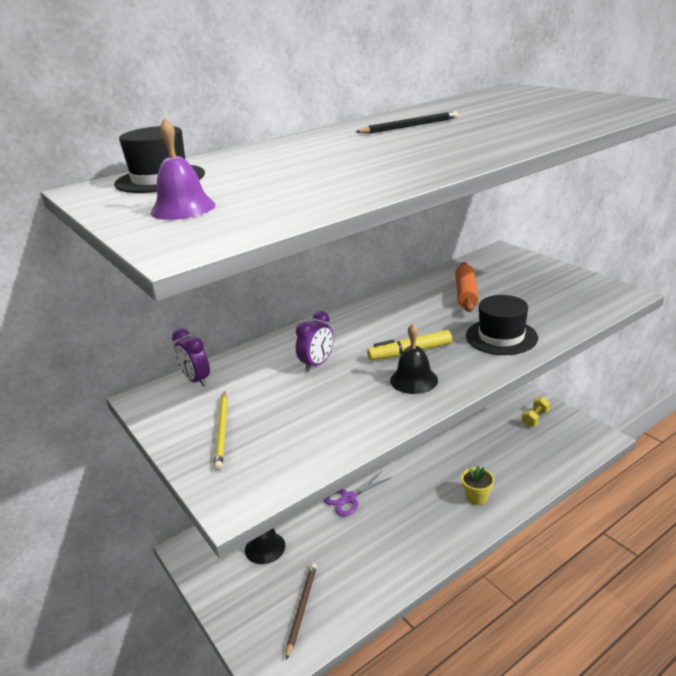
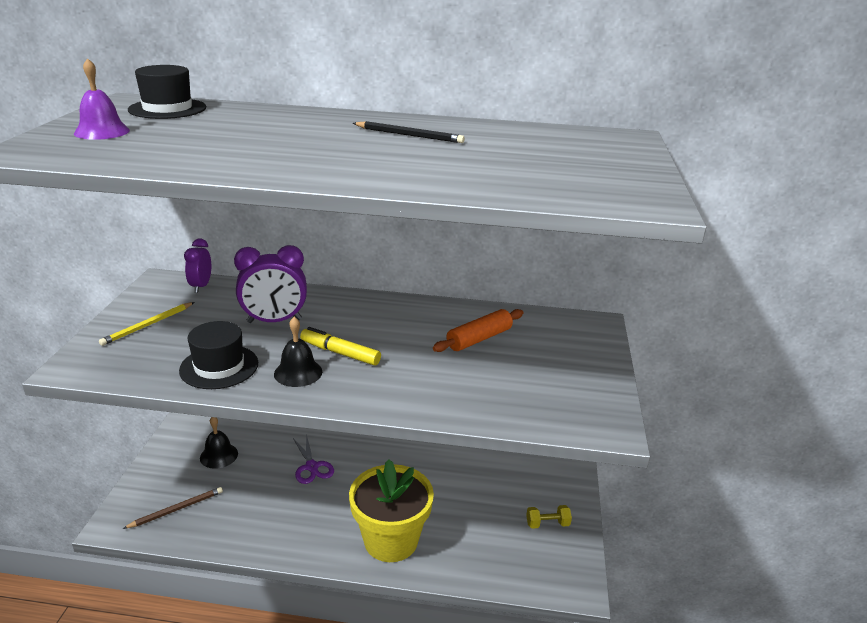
camera: 40 degrees right, 0 degrees up
purple clock [296,311,333,372] -> purple clock [234,245,307,323], size x1.60
purple scissors [323,471,392,516] -> purple scissors turned 120 degrees counterclockwise [293,434,334,484]
yellow flower pot [461,465,494,505] -> yellow flower pot [349,459,434,562], size x2.33
black hat [466,295,538,355] -> black hat moved to [179,321,258,389]

